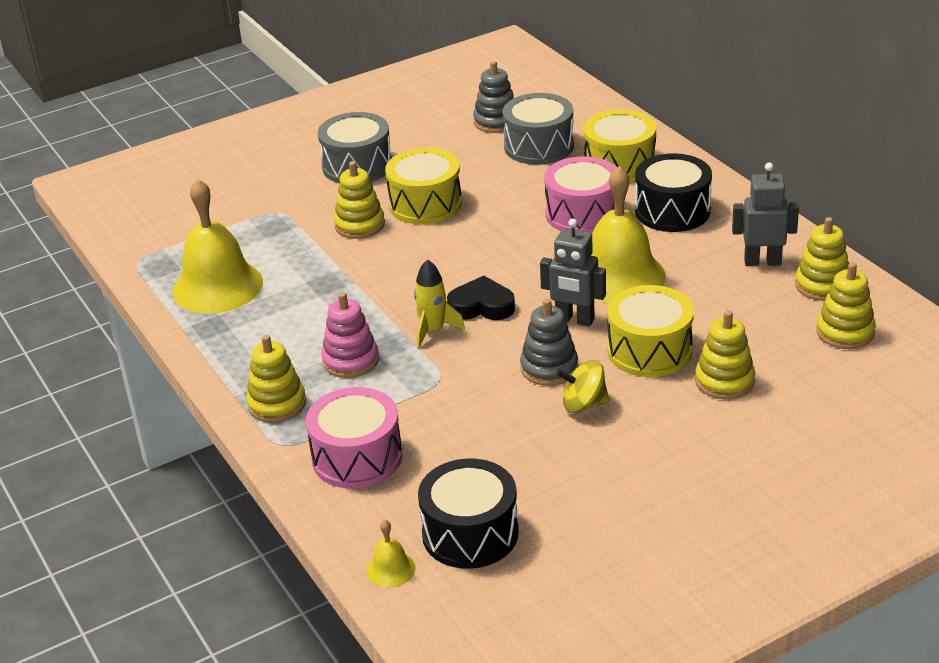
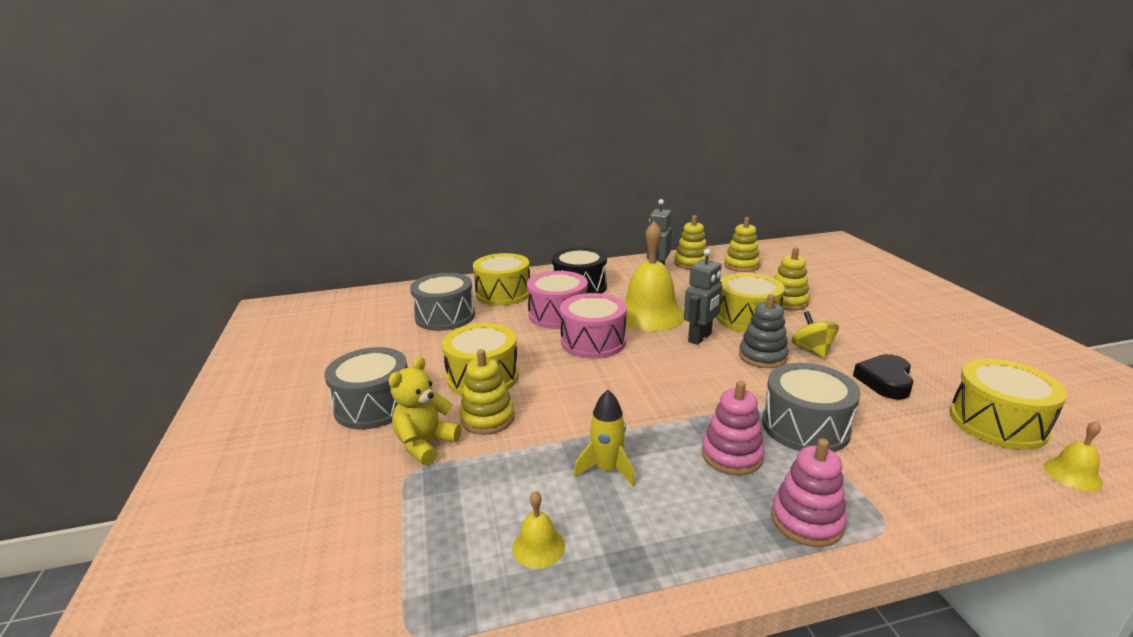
camera: 75 degrees left, 10 degrees down
yellow bell [172,179,263,314] -> yellow bell [512,491,565,569], size x0.43
yellow stacking toy [246,335,306,423] -> pink stacking toy [771,438,847,547]
pink drum [306,387,402,488] -> pink drum moved to [560,293,627,359]
yellow rocket [414,259,465,348] -> yellow rocket moved to [574,390,635,487]
black drum [418,458,519,569] -> yellow drum [950,359,1067,450]
black heart [447,276,515,320] -> black heart moved to [853,354,914,400]
grey stacking toy [473,61,514,133] -> none
yellow spinning top [556,360,610,413] -> yellow spinning top turned 150 degrees clockwise [792,311,839,359]
none -> yellow teddy bear [389,357,461,466]
none -> grey drum [762,363,861,452]

